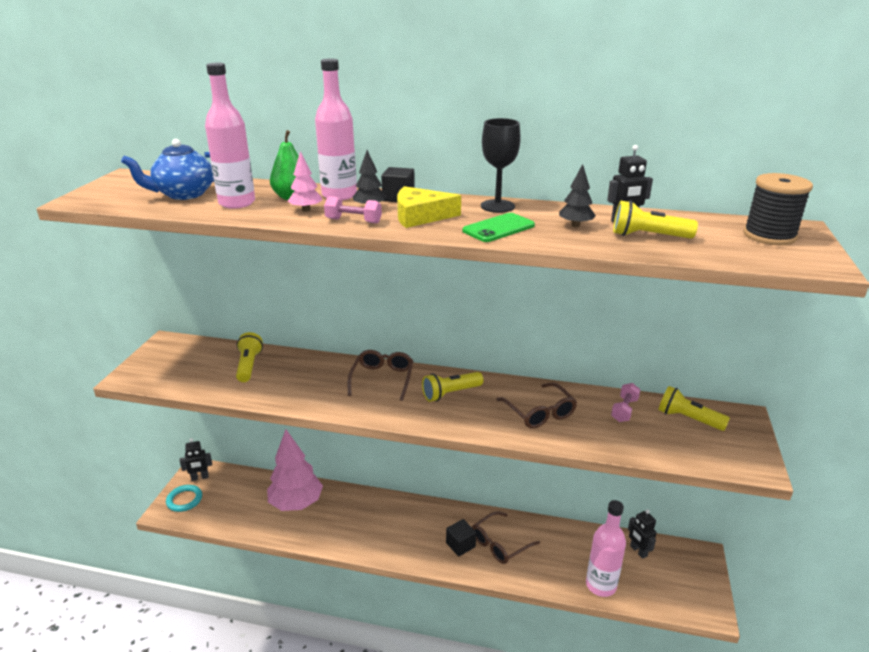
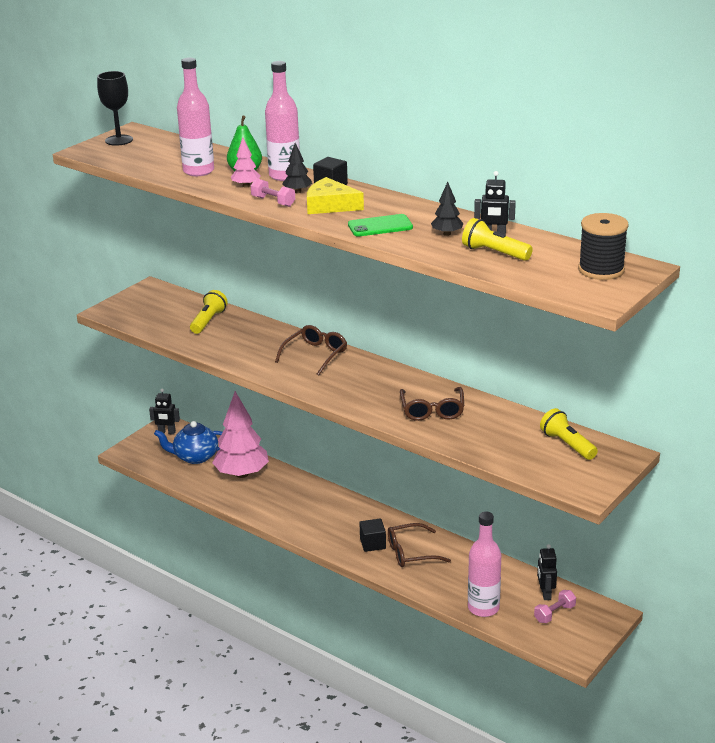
camera: 25 degrees right, 0 degrees up
blue teapot [121,139,214,200] -> blue teapot moved to [154,421,222,464]
turquoise ring [166,485,202,512] -> none
yellow flashlight [422,372,484,402] -> none
black goblet [481,118,521,213] -> black goblet moved to [97,71,133,146]
pink dumbbell [611,383,640,422] -> pink dumbbell moved to [534,590,576,623]

